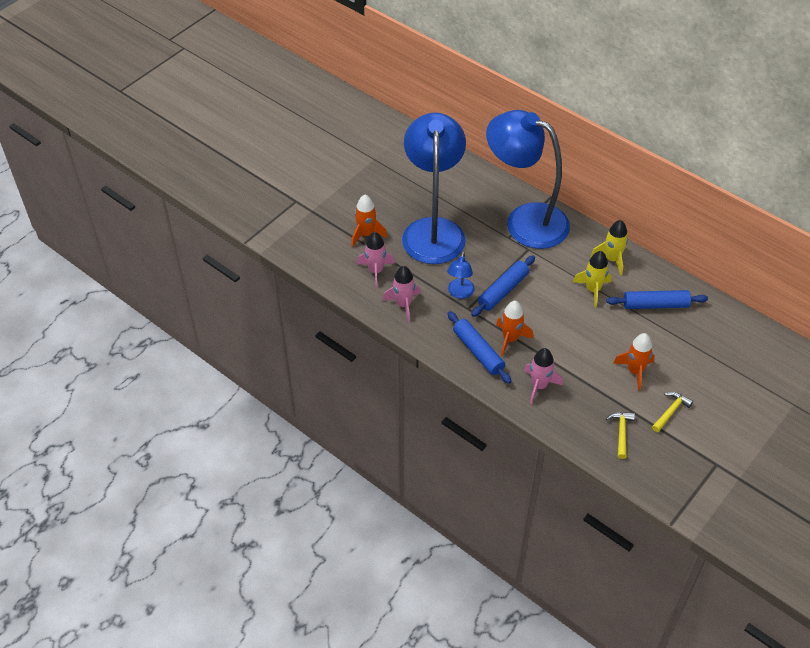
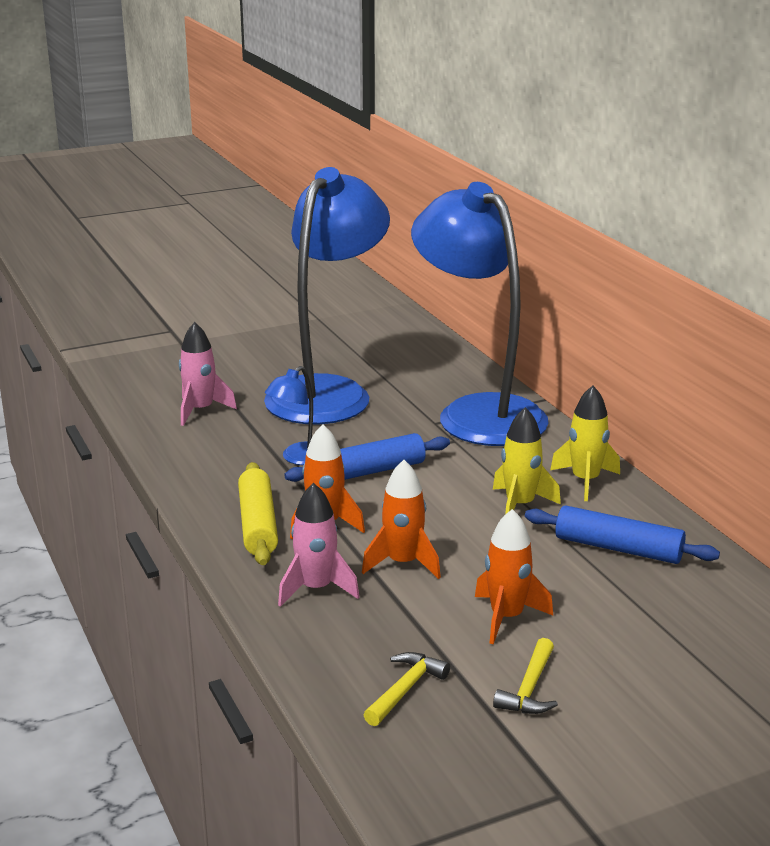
camera: 25 degrees right, 25 degrees down
orange rocket [351,195,387,247] -> orange rocket moved to [362,460,441,579]
pink rocket [382,266,421,322] -> none
blue rolling pin [447,311,512,384] -> yellow rolling pin [238,462,278,565]
yellow hammer [652,392,693,432] -> yellow hammer turned 135 degrees clockwise [493,638,558,714]

